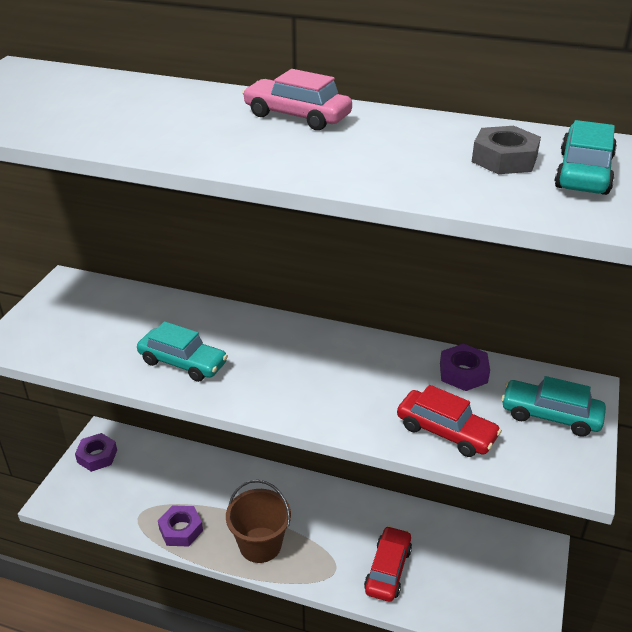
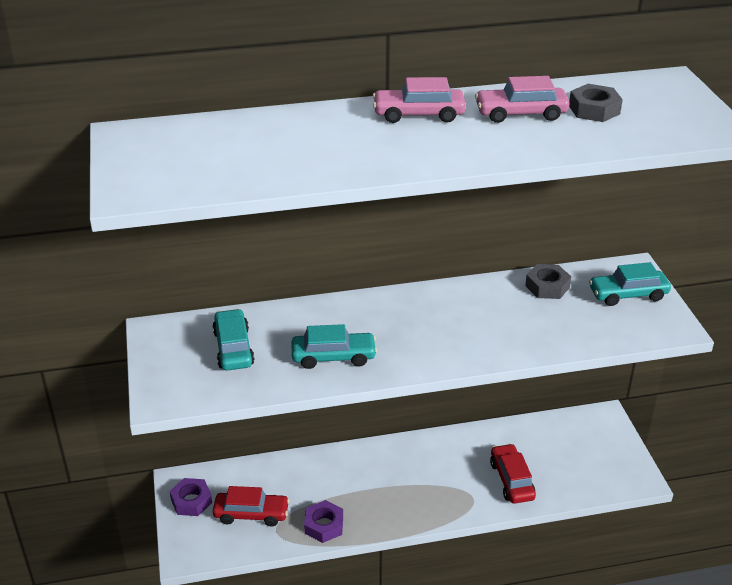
camera: 30 degrees left, 0 degrees up
brown bucket [226,480,291,563] -> none
red car [397,385,502,457] -> red car moved to [213,486,290,527]
purple nut [440,344,490,391] -> grey nut [525,264,571,299]
turquoise car [554,120,617,195] -> turquoise car moved to [213,309,254,371]
none -> pink car [475,76,570,123]

